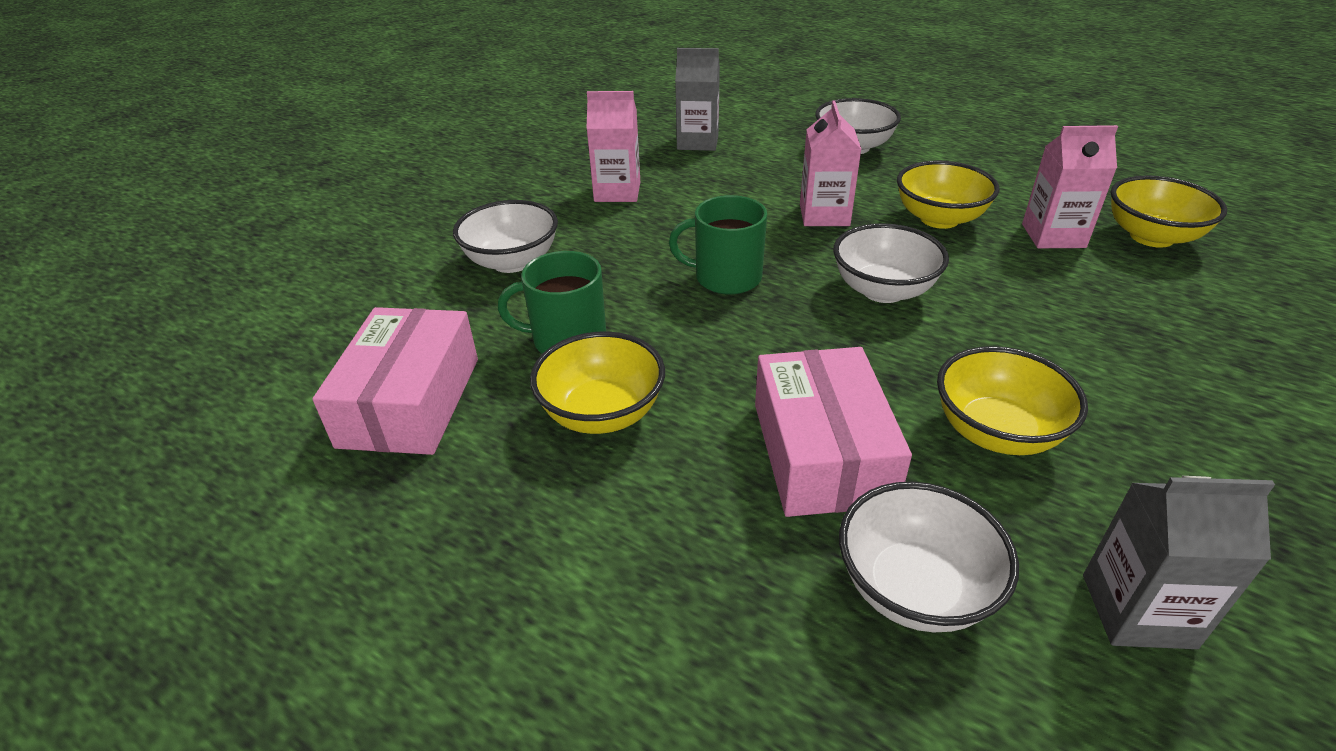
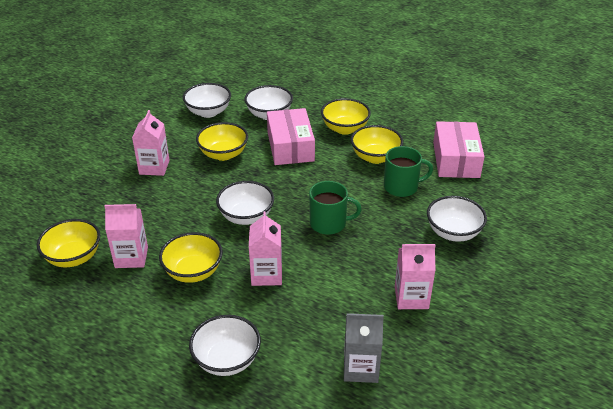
camera: 175 degrees right, 0 degrees up
grey carton [1083,476,1275,649] -> white bowl [183,83,231,118]
none -> pink carton [132,110,170,176]
none -> yellow bowl [321,98,371,135]

